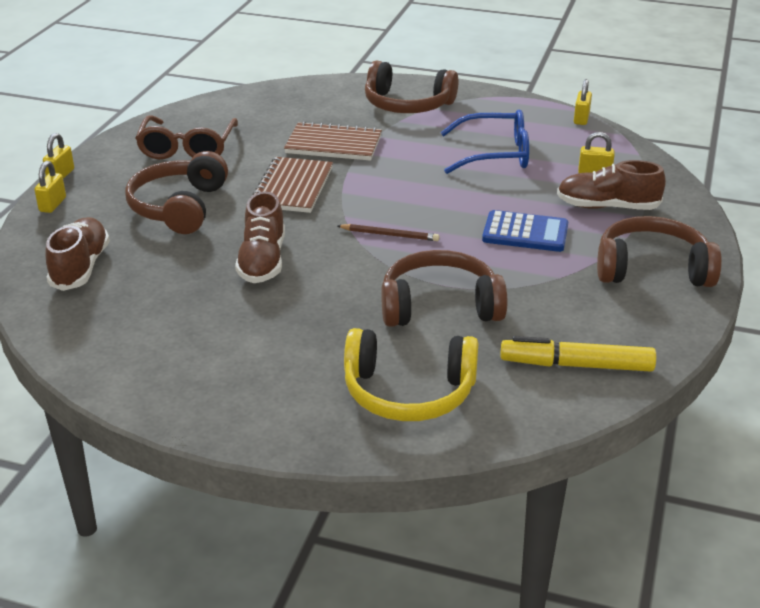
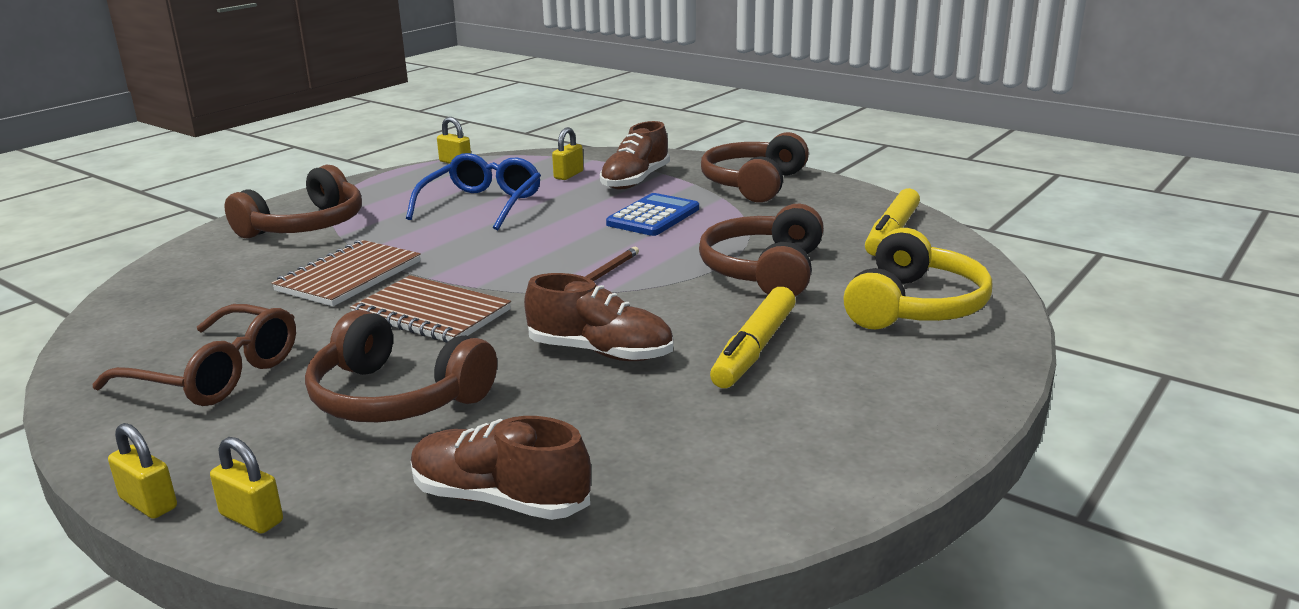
camera: 70 degrees left, 10 degrees down
none -> yellow marker [710,287,796,388]

